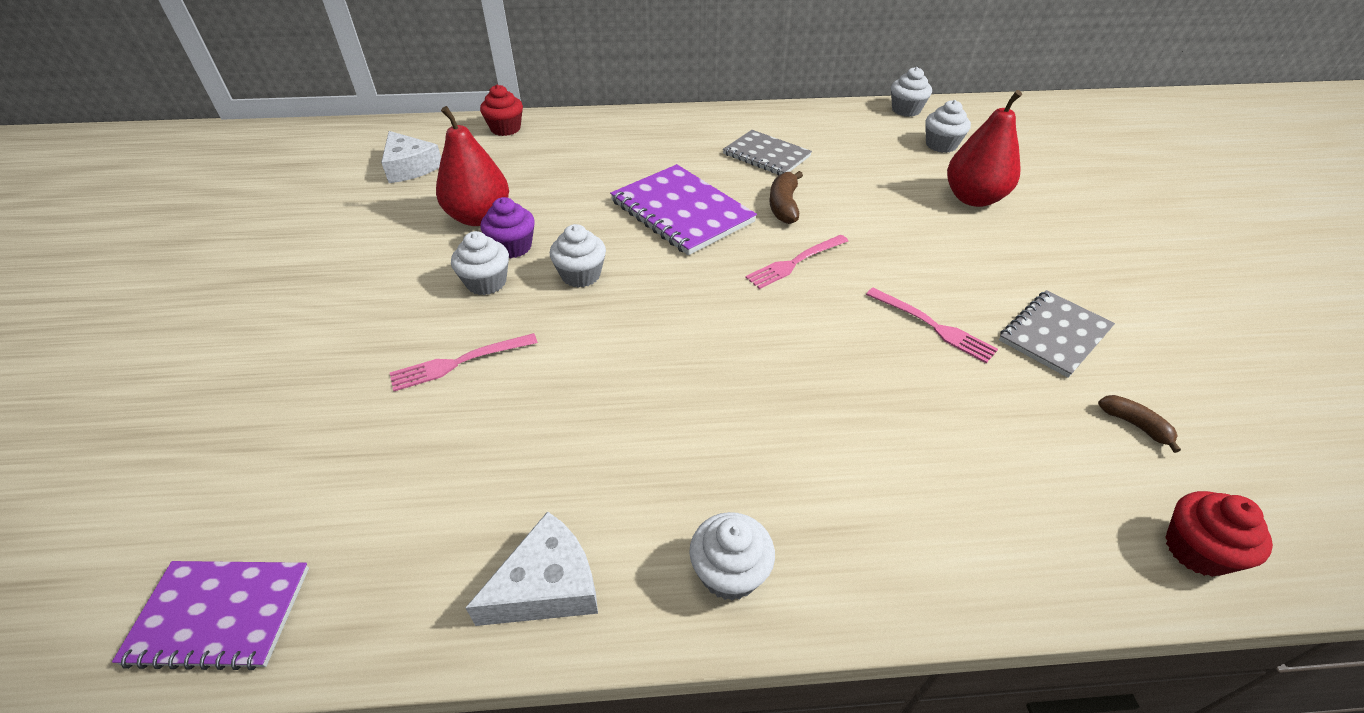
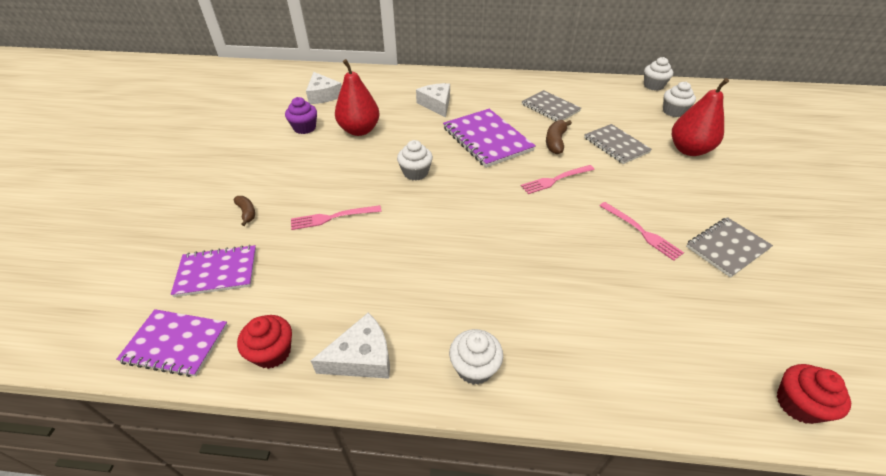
camera: 10 degrees right, 0 degrees up
white cupcake [451,231,509,295] -> none
red cupcake [480,85,523,136] -> red cupcake moved to [237,315,292,369]
purple cupcake [480,197,535,258] -> purple cupcake moved to [285,97,317,134]
brown banana [1098,395,1181,453] -> brown banana moved to [234,196,255,226]
none -> purple notebook [171,245,256,297]
none -> white cheese [416,83,450,118]
none -> grey notebook [584,124,652,164]

